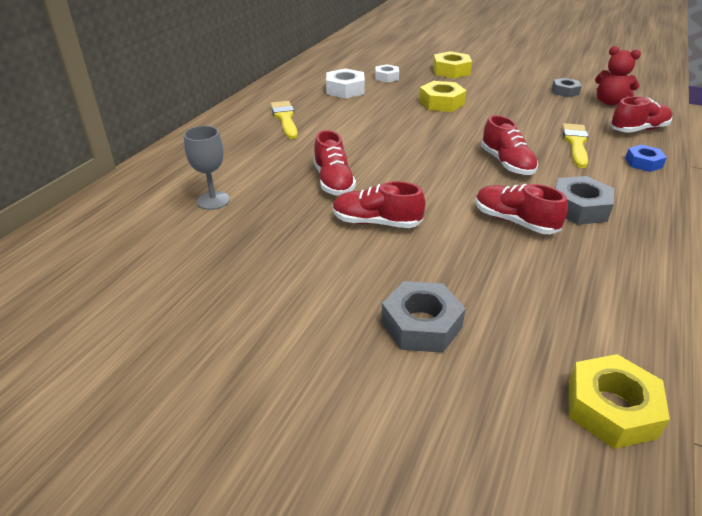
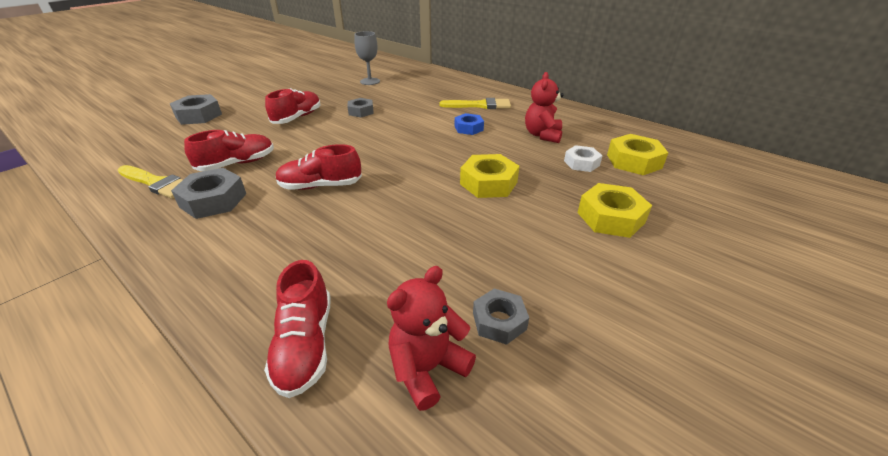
camera: 105 degrees right, 0 degrees up
red shoe [314,130,356,196] -> grey nut [347,98,373,117]
white nut [326,68,365,99] -> red teddy bear [525,72,564,143]
yellow brush [562,123,588,168] -> yellow brush moved to [118,165,183,199]
yellow nut [569,354,670,449] -> yellow nut moved to [607,134,668,175]
blue nut [625,145,667,172] -> blue nut moved to [455,113,484,135]

